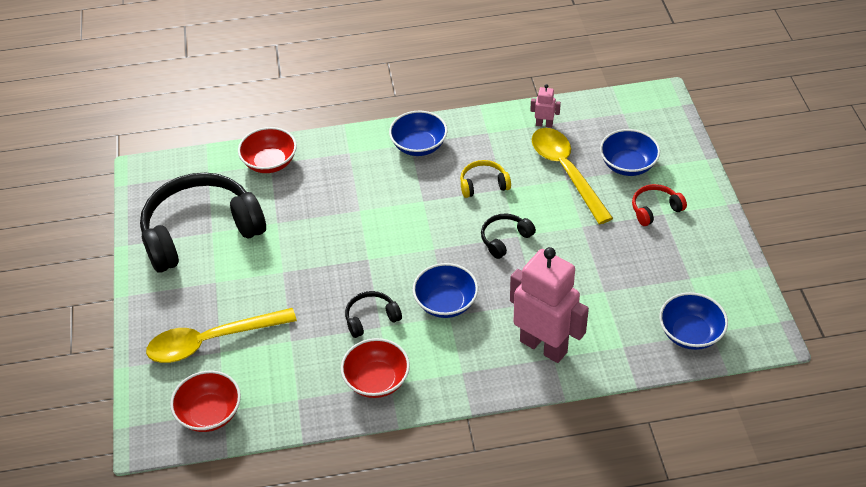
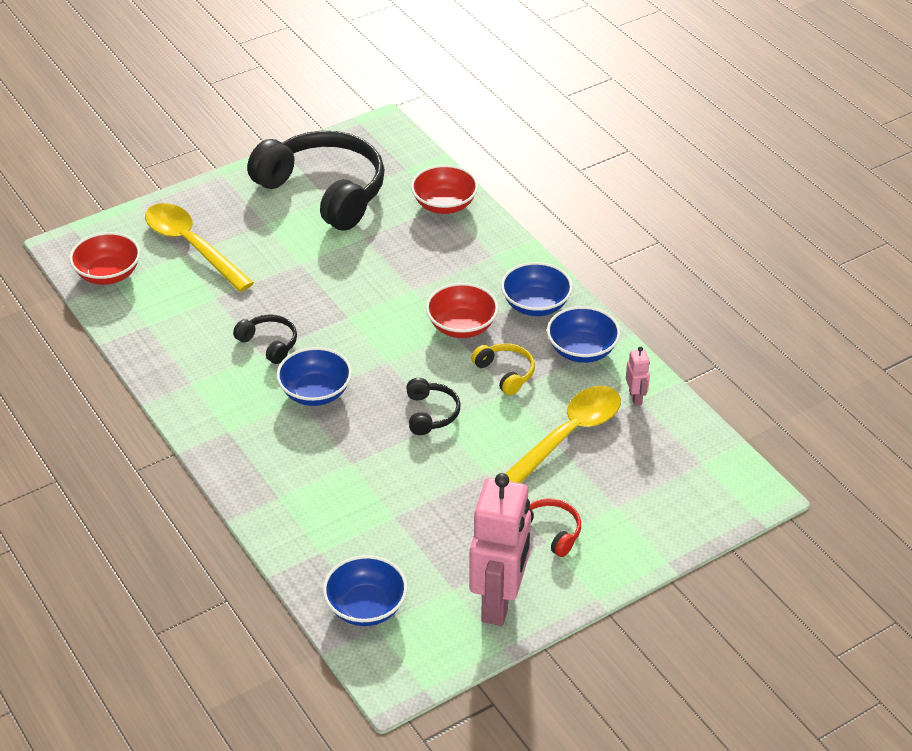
camera: 65 degrees right, 5 degrees down
red bowl [341,338,410,398] -> red bowl moved to [426,283,498,338]
black headphones [481,213,536,259] -> black headphones turned 60 degrees clockwise [406,378,461,435]
pink robot [510,247,589,363] -> pink robot moved to [469,473,531,626]
blue bowl [600,129,660,176] -> blue bowl moved to [547,306,621,363]

